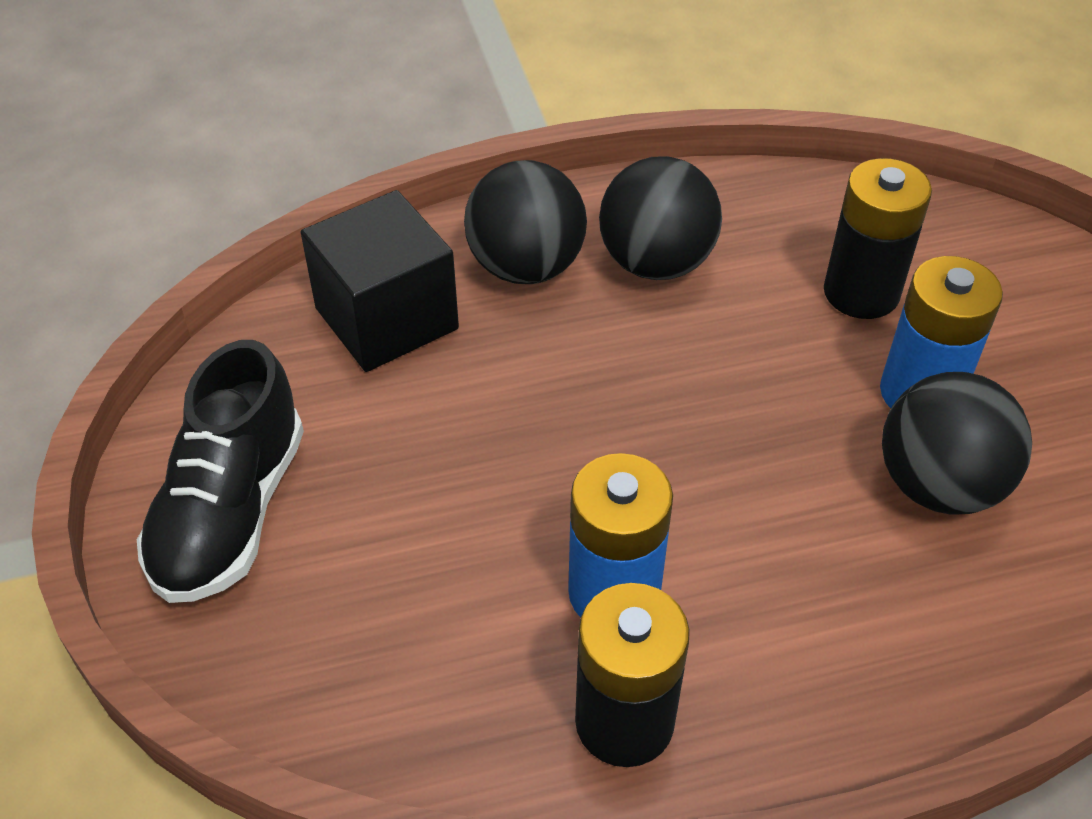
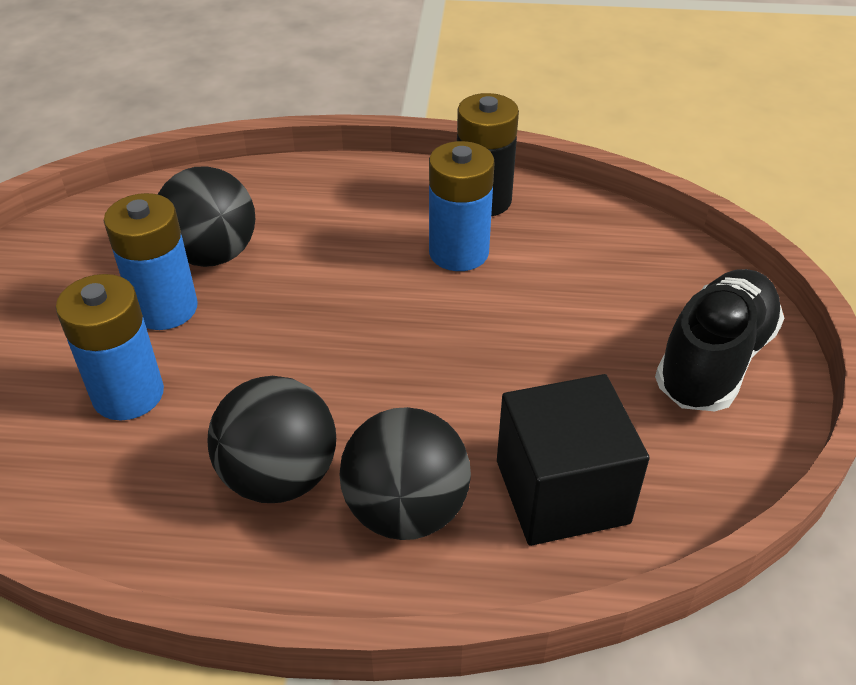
camera: 160 degrees left, 5 degrees down
black battery [824,158,932,319] -> blue battery [56,274,164,421]

